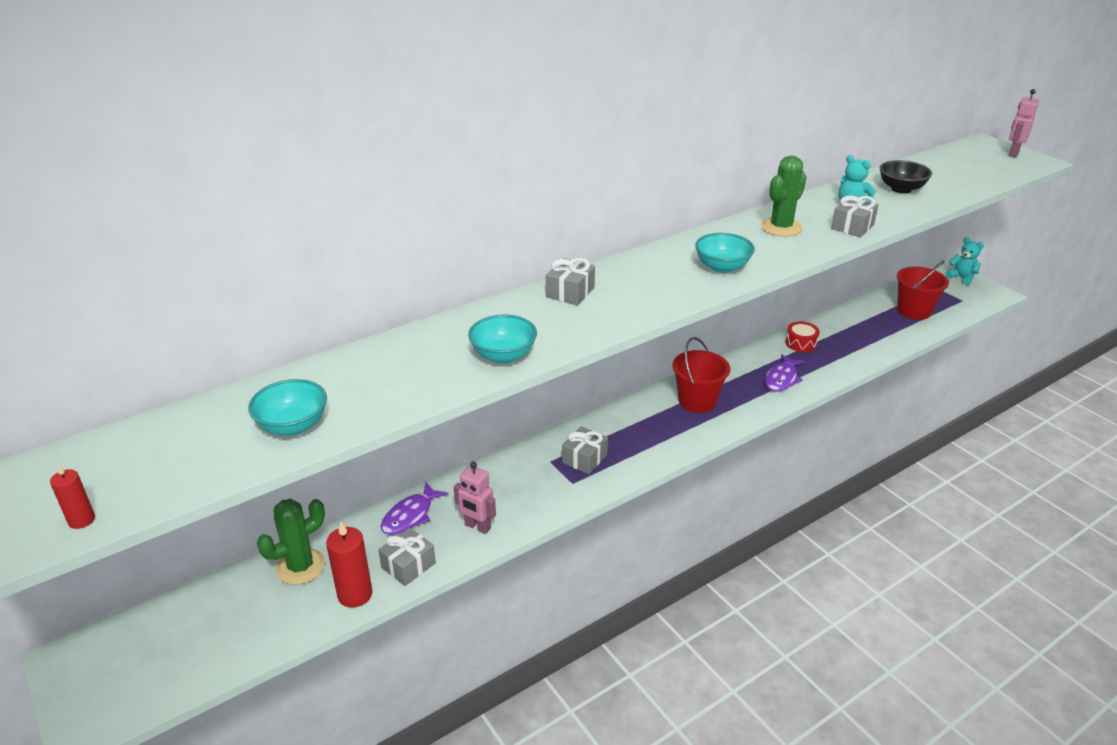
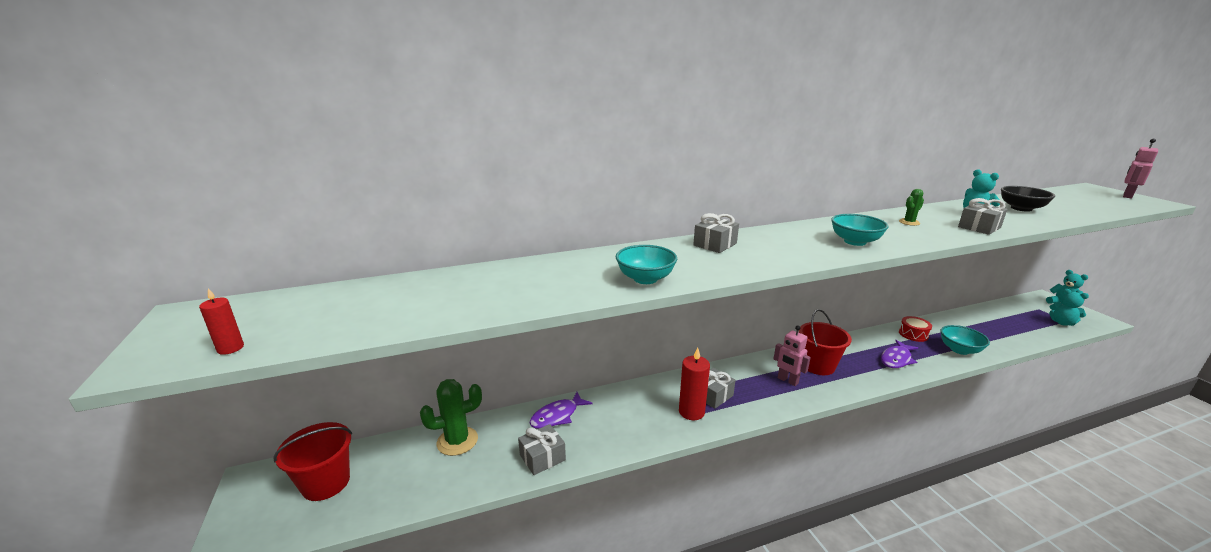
camera: 15 degrees right, 10 degrees down
turquoise bowl [248,379,327,436] -> turquoise bowl moved to [941,325,990,355]
red candle [326,522,372,608] -> red candle moved to [679,347,710,420]
pink robot [454,462,496,534] -> pink robot moved to [774,326,811,386]
green cactus [761,155,807,237] -> green cactus [899,189,924,226], size x0.54
red bucket [897,260,949,320] -> red bucket moved to [273,422,352,501]
none -> turquoise teddy bear [1049,289,1089,326]

